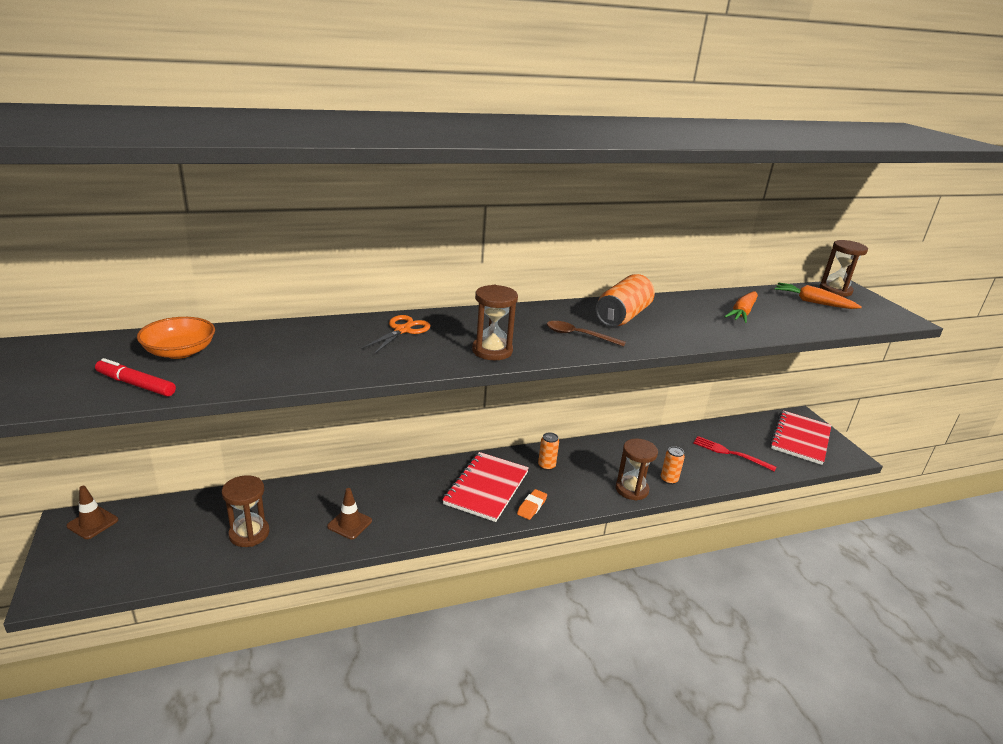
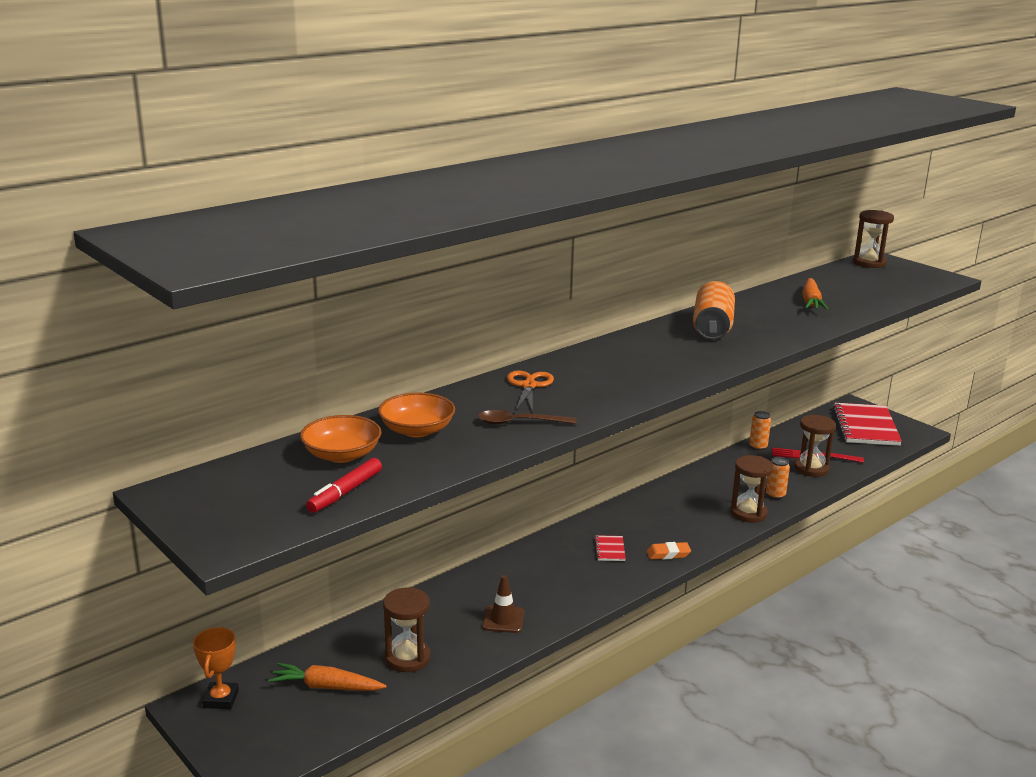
camera: 20 degrees left, 5 degrees down
brown traffic cone [67,486,118,539] -> orange trophy [193,627,239,709]
red marker [95,358,176,396] -> red marker turned 60 degrees counterclockwise [306,458,382,513]
red notebook [442,452,529,522] -> red notebook [595,535,626,561], size x0.43
brown hourglass [472,285,518,360] -> brown hourglass moved to [794,415,836,477]
orange eraser [517,489,547,520] -> orange eraser turned 75 degrees clockwise [646,542,691,560]
orange can [538,432,559,470] -> orange can moved to [749,411,771,450]
brown spoon [547,321,626,347] -> brown spoon moved to [478,410,577,425]
orange carrot [775,282,862,309] -> orange carrot moved to [268,663,387,691]
none -> orange bowl [378,393,455,437]

